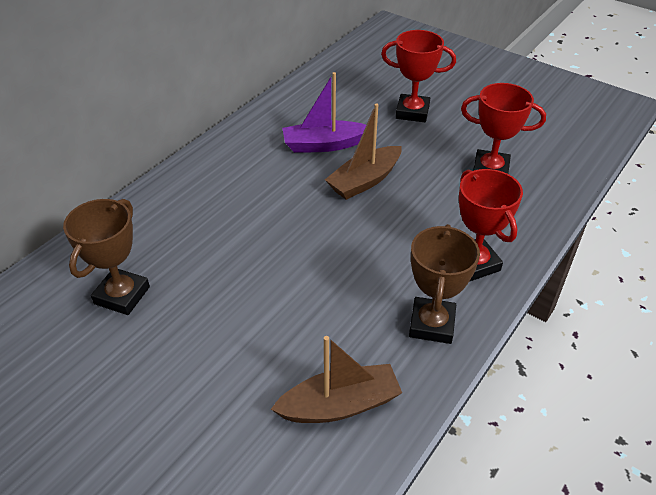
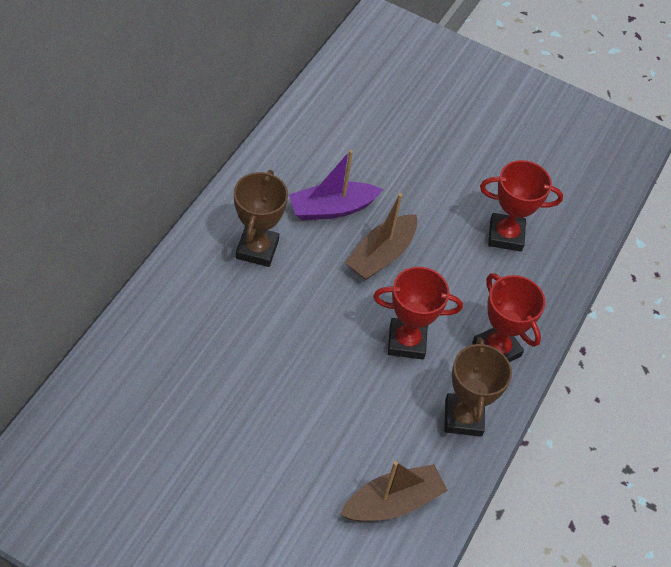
camera: 15 degrees left, 10 degrees up
brown trophy [63,199,150,315] -> brown trophy moved to [234,170,288,267]
red trophy [381,30,456,122] -> red trophy moved to [373,267,463,360]

